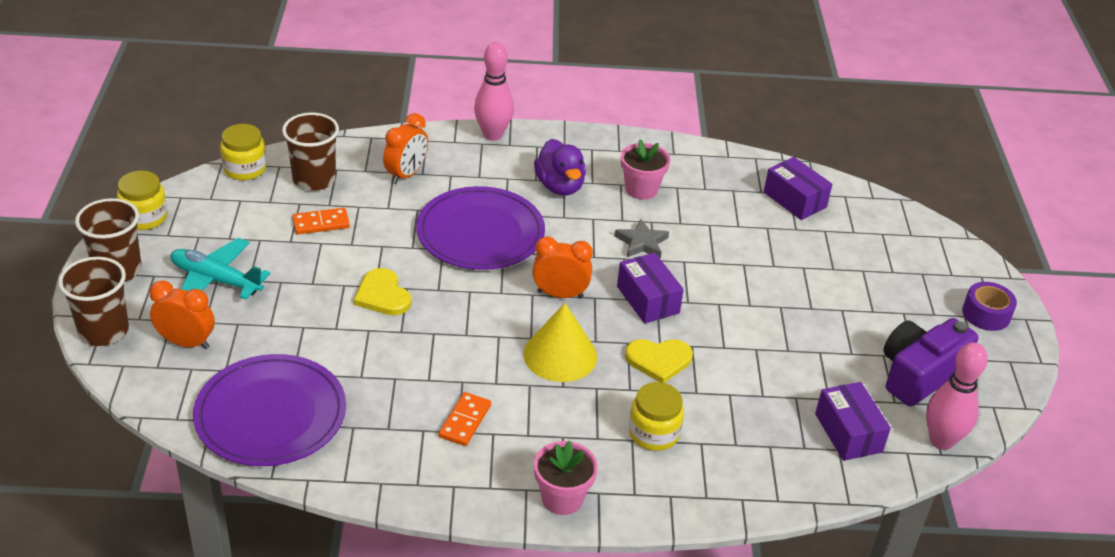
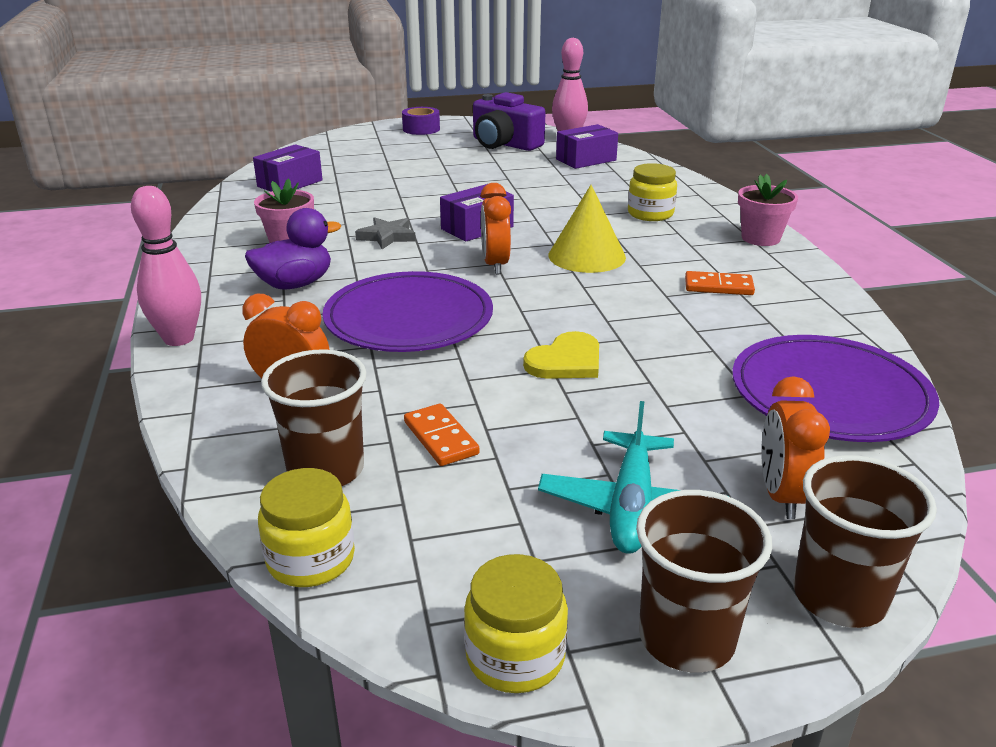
camera: 100 degrees left, 10 degrees down
yellow heart [625,339,693,383] -> none

